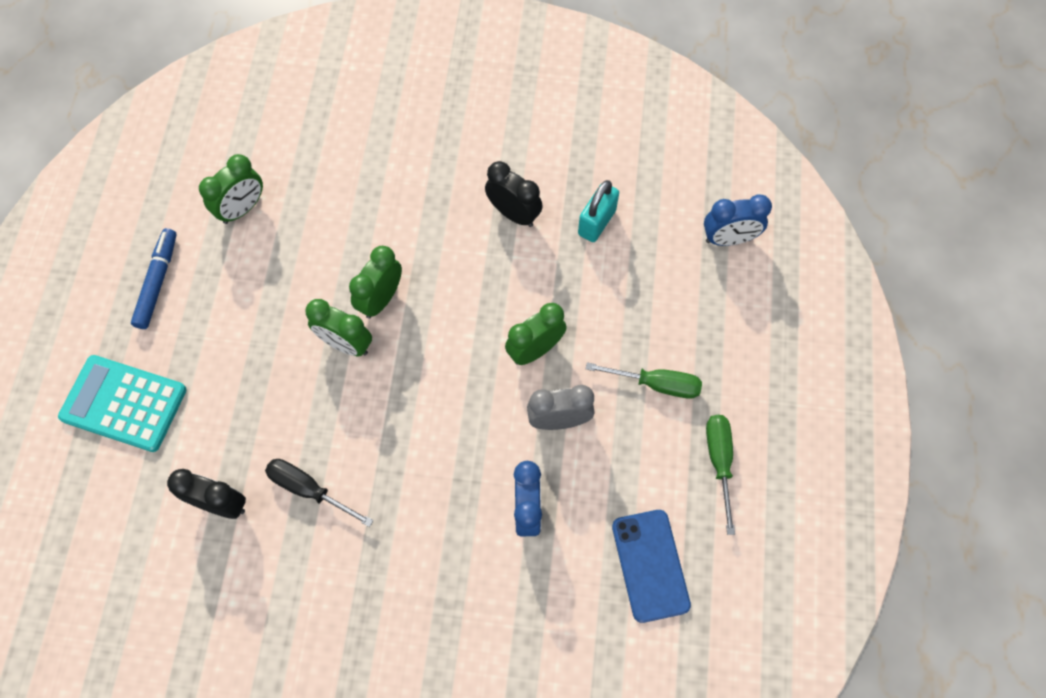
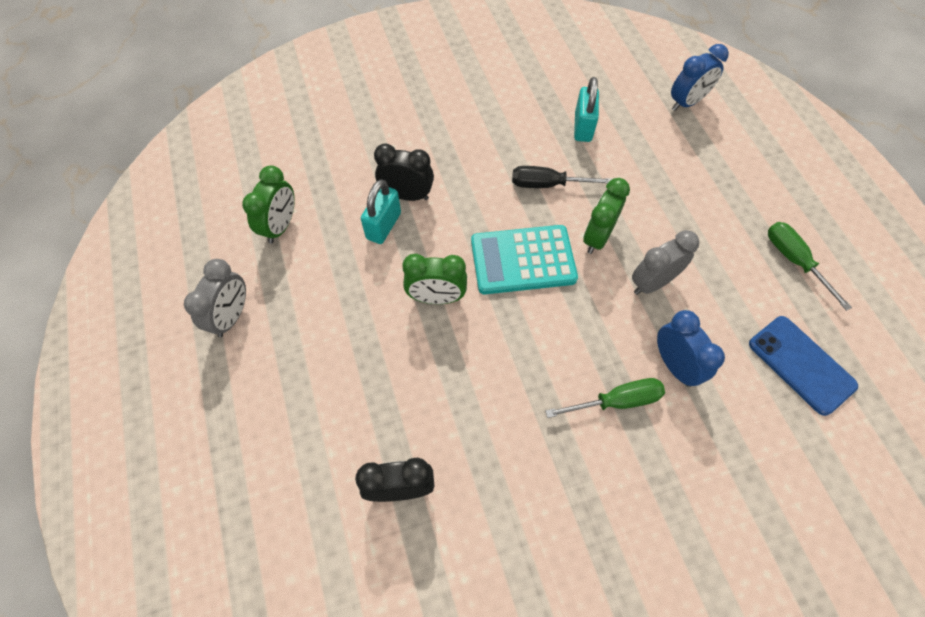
camera: 25 degrees left, 5 degrees down
turquoise calculator [58,355,187,452] -> turquoise calculator moved to [471,225,578,294]
blue marker [131,228,177,329] -> grey clock [184,259,246,337]
black screwdriver [265,459,374,527] -> black screwdriver moved to [512,166,612,188]
green clock [349,246,402,319] -> none
black clock [485,161,543,227] -> black clock moved to [374,144,434,201]
green screwdriver [586,362,702,399] -> green screwdriver moved to [545,378,665,418]
none -> turquoise padlock [361,179,401,244]

